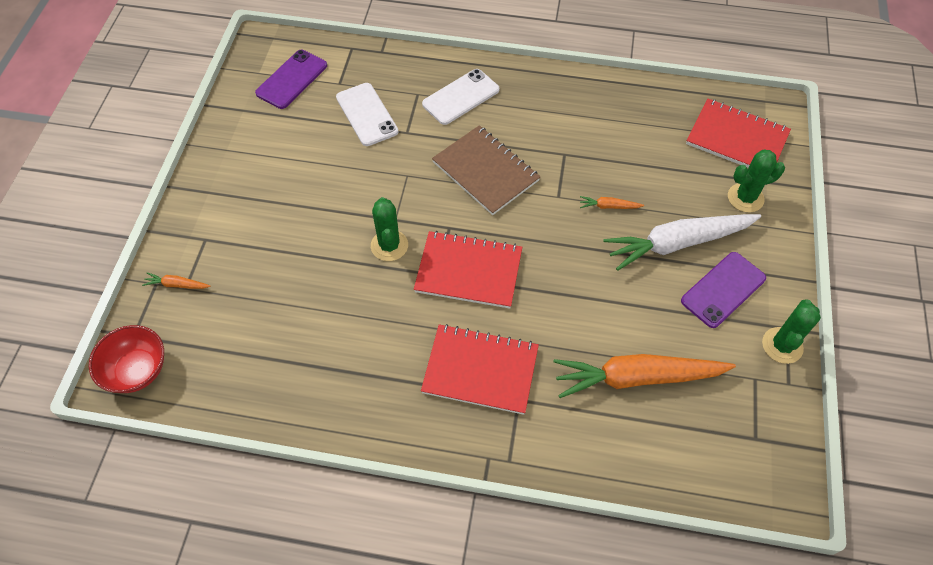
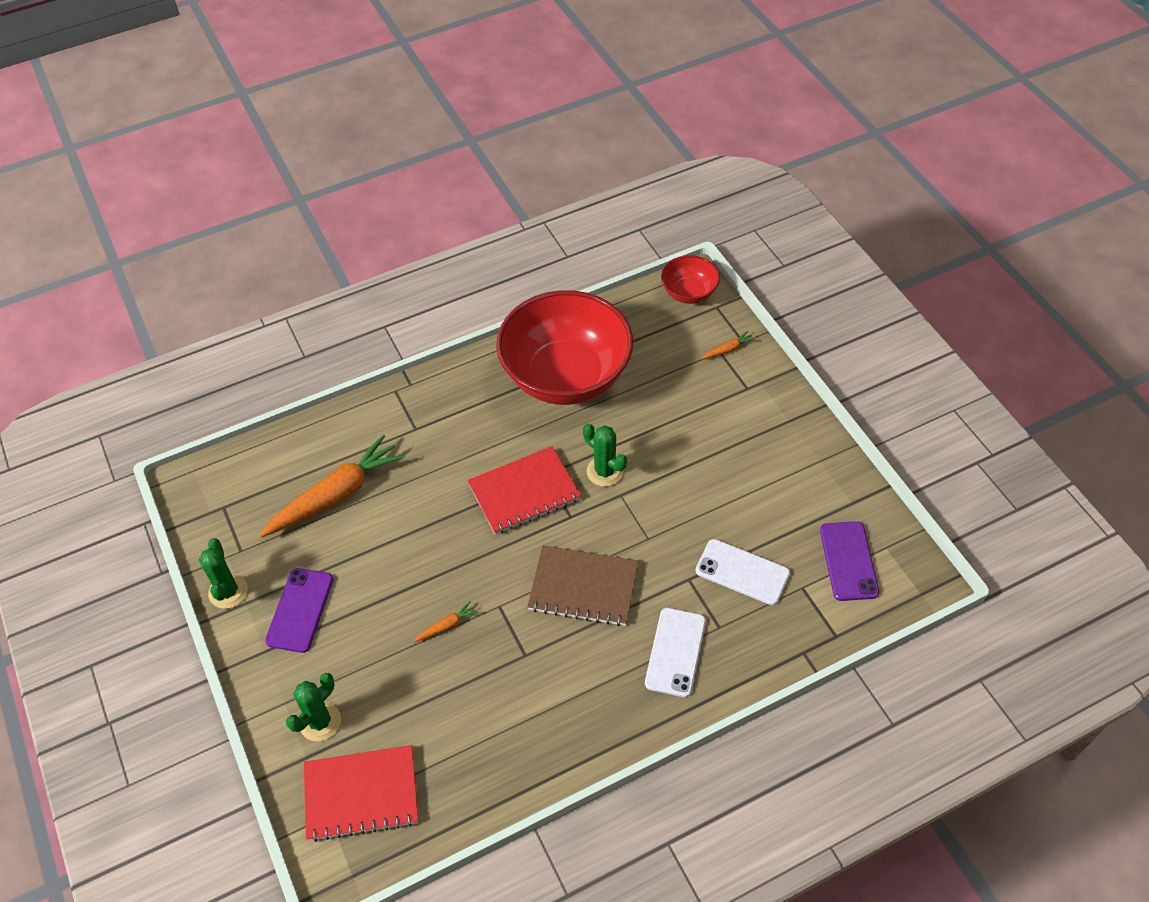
camera: 145 degrees right, 5 degrees down
red notebook [421,324,539,415] -> none
white carrot [603,214,761,271] -> none
none -> red bowl [496,290,633,405]

